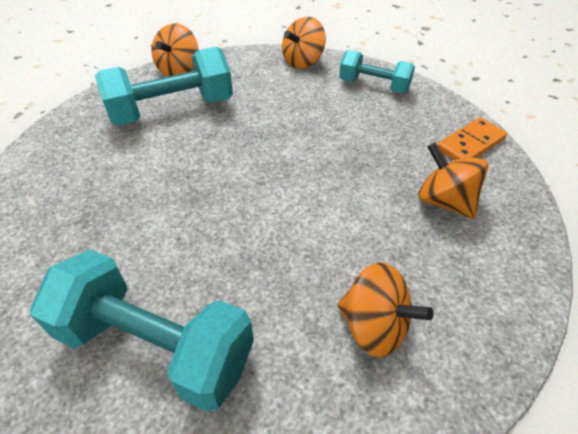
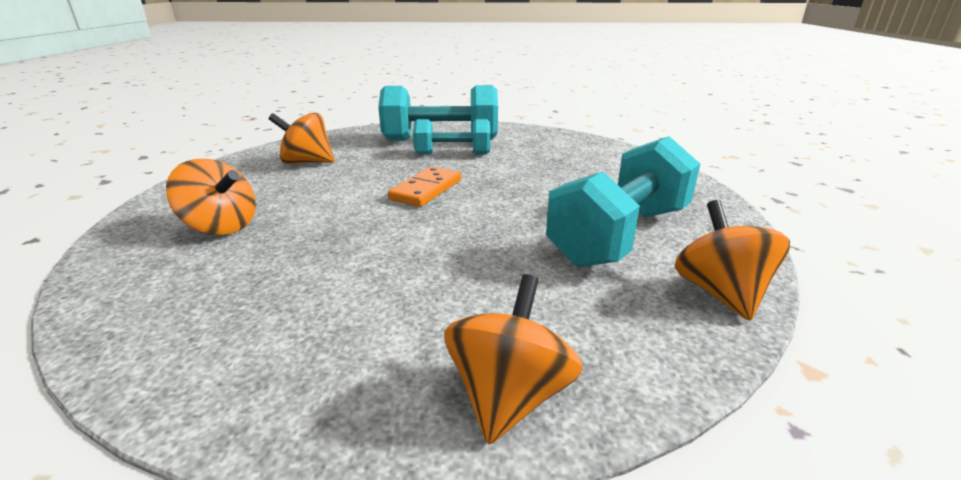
camera: 155 degrees right, 20 degrees down
turquoise dumbbell [339,50,415,94] -> turquoise dumbbell moved to [413,119,490,155]
orange domino [437,118,507,160] -> orange domino moved to [388,166,461,207]

